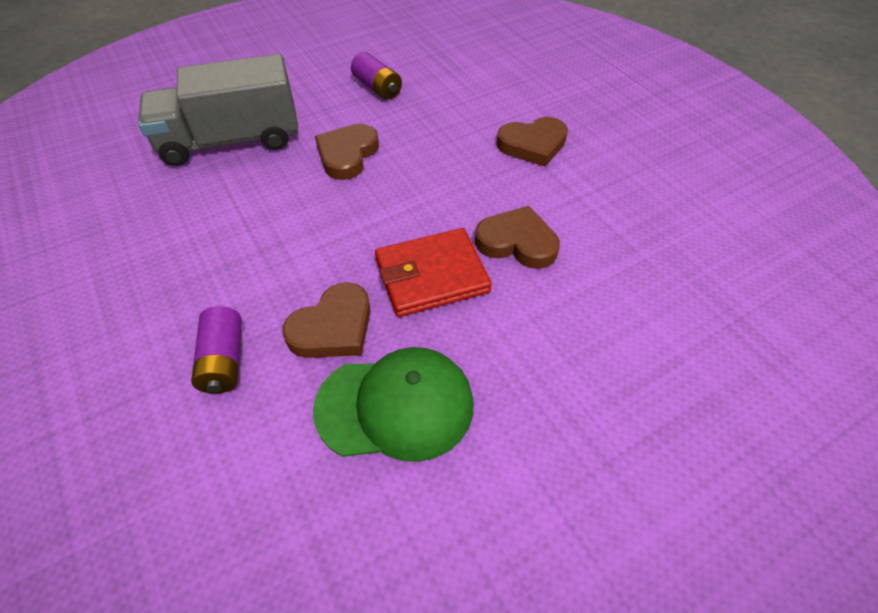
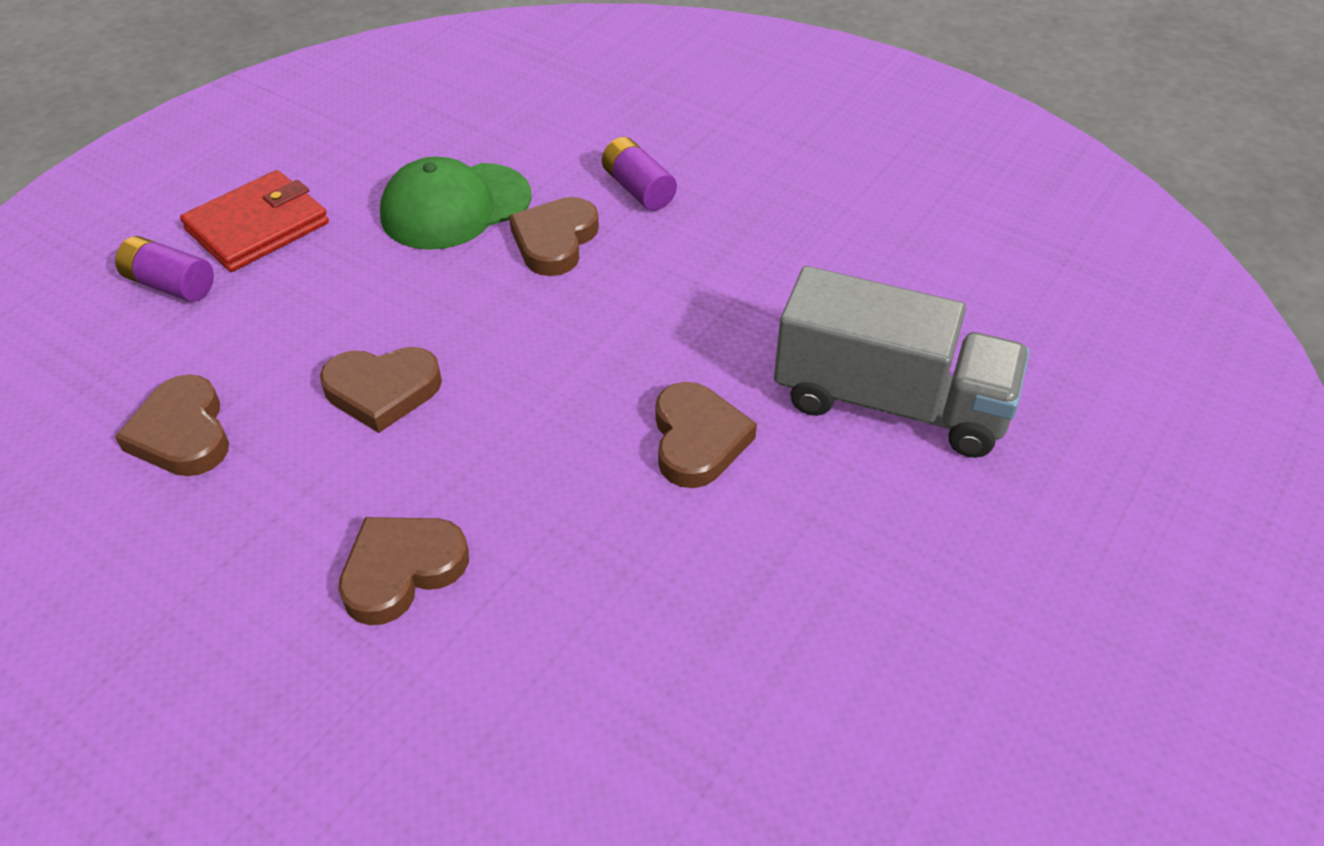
camera: 155 degrees right, 5 degrees down
grey truck [138,54,298,166] -> grey truck turned 60 degrees clockwise [774,266,1030,458]
purple battery [351,52,402,100] -> purple battery moved to [115,236,214,302]
red wallet [375,228,492,317] -> red wallet moved to [180,170,329,272]
none -> brown heart [115,375,229,476]

